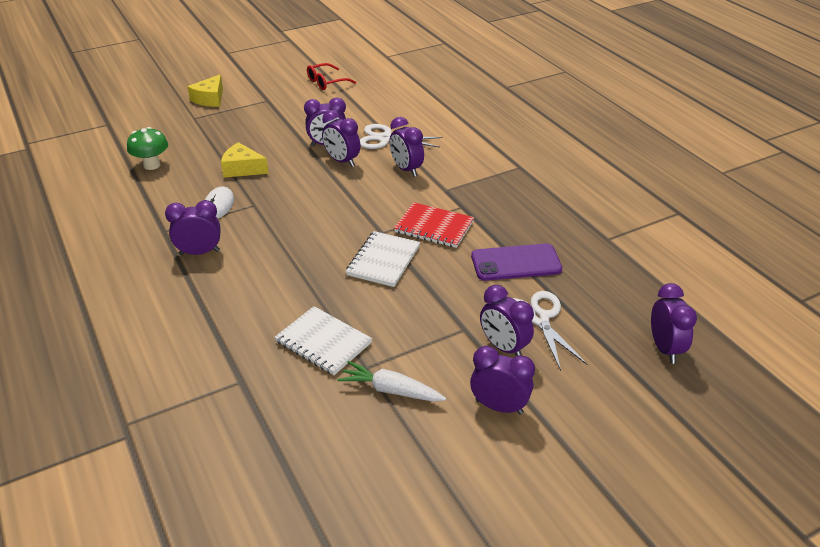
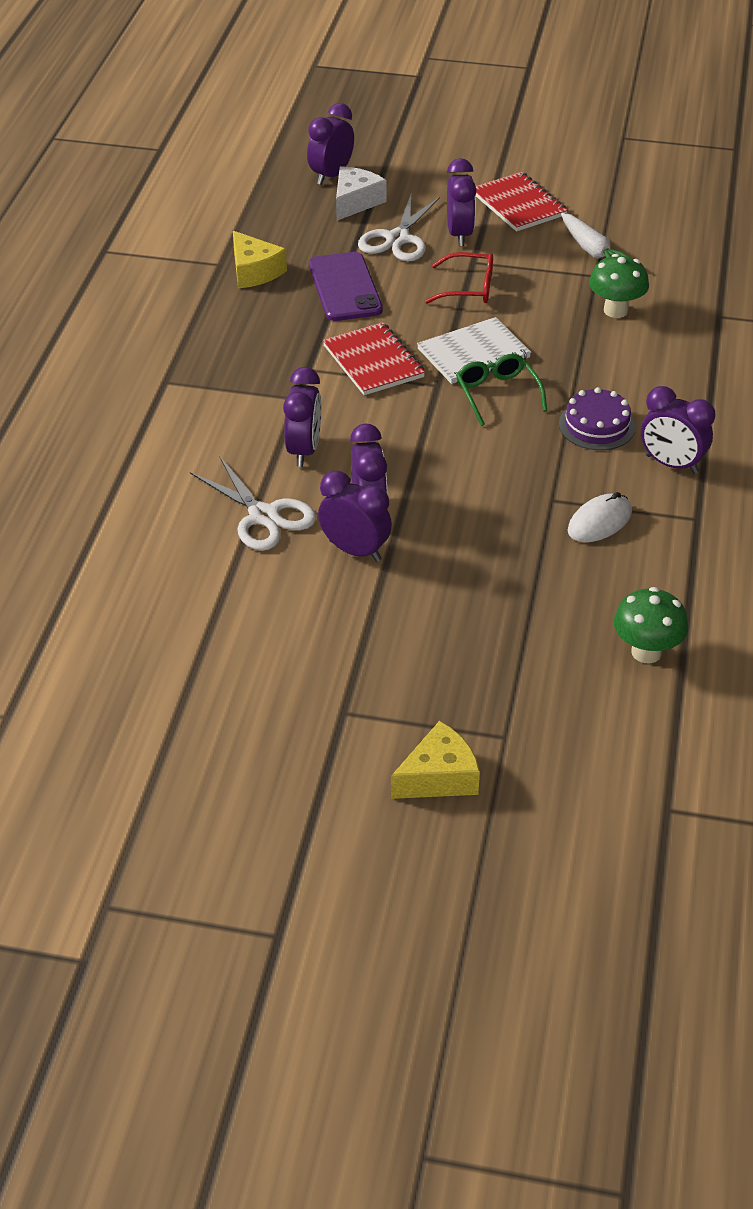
camera: 140 degrees left, 5 degrees up
yellow cheese [221,142,269,178] -> yellow cheese moved to [233,231,287,288]
white notebook [275,306,372,375] -> green mushroom [589,254,649,318]
red glasses [307,63,356,90] -> red glasses moved to [425,252,493,303]
purple clock [470,346,535,415] -> red notebook [475,172,568,231]
purple phone [471,244,562,281] -> purple phone turned 45 degrees clockwise [309,252,383,321]
none -> white cheese [336,166,387,221]
none -> green glasses [456,354,547,426]
none -> purple cake [559,387,635,450]

